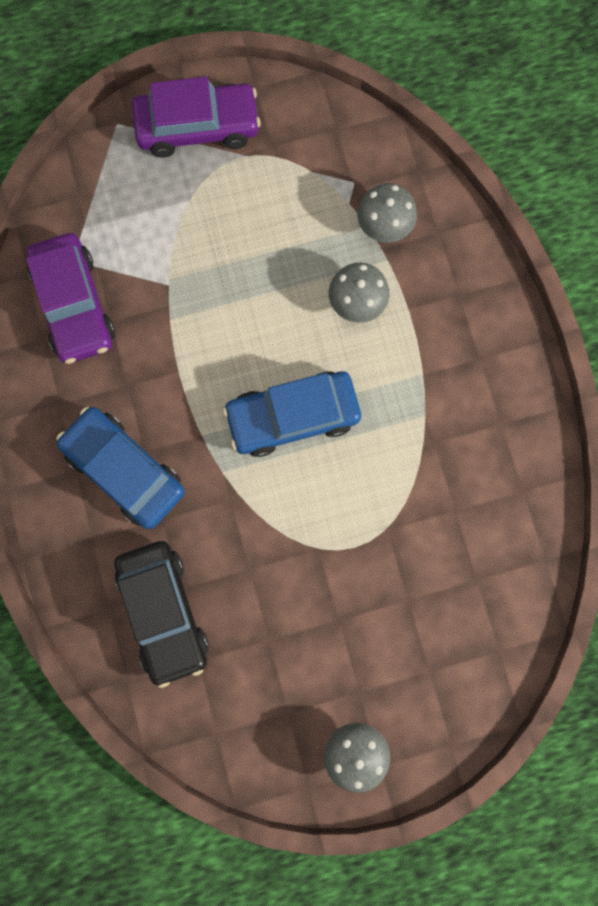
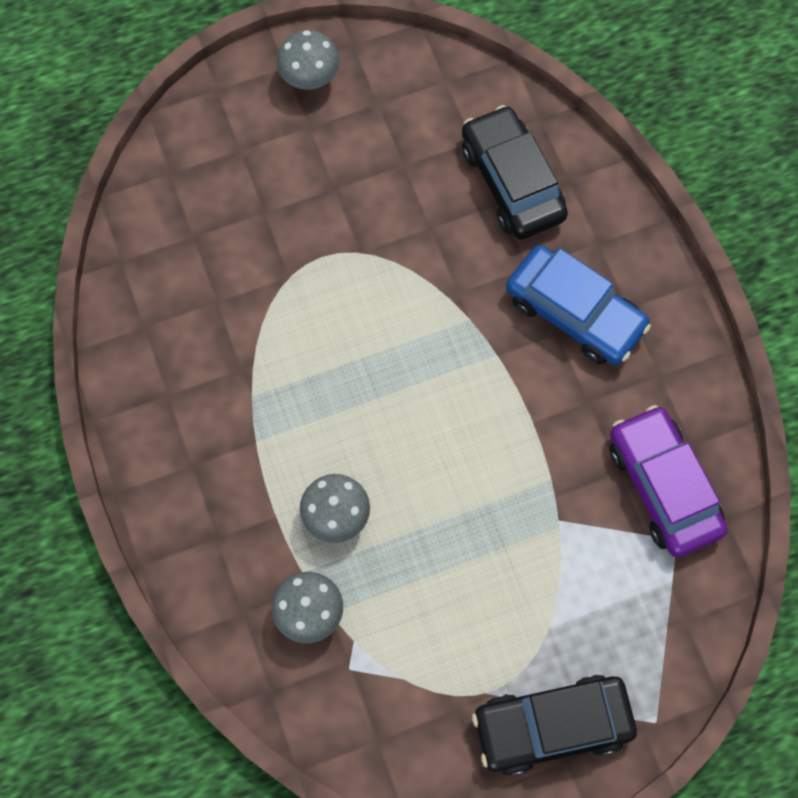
camera: 175 degrees right, 10 degrees down
purple car [132,76,261,157] -> black car [472,675,637,776]
blue car [223,371,361,457] -> none

